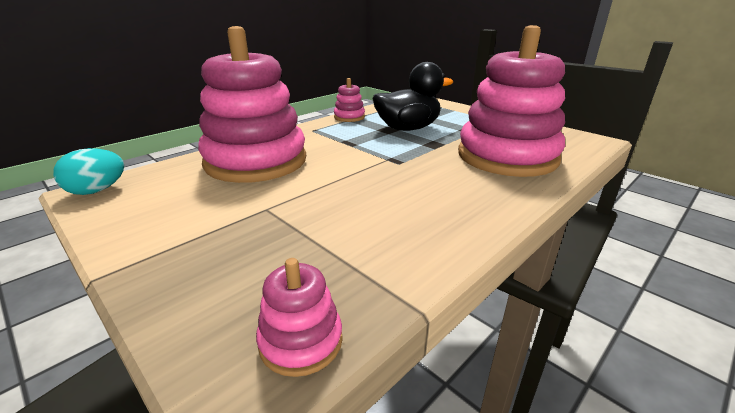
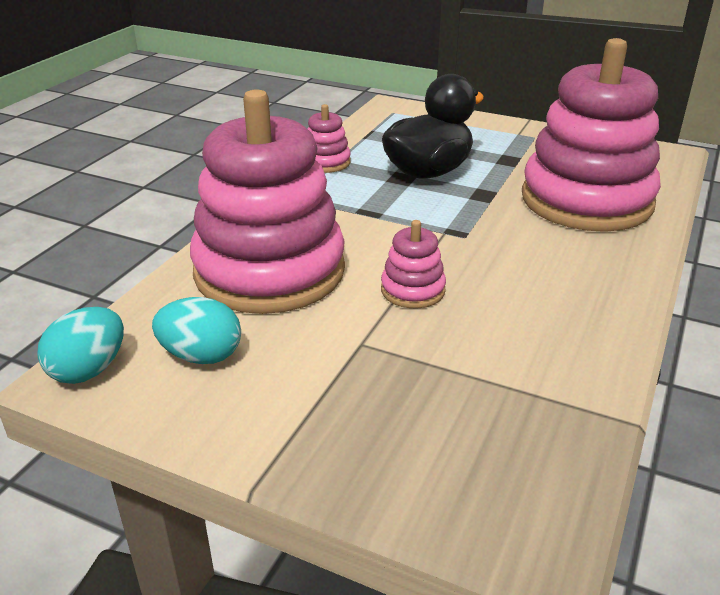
camera: 20 degrees left, 5 degrees up
pink stacking toy [256,258,343,377] -> pink stacking toy moved to [381,220,446,308]
none -> turquoise egg [152,297,241,364]

